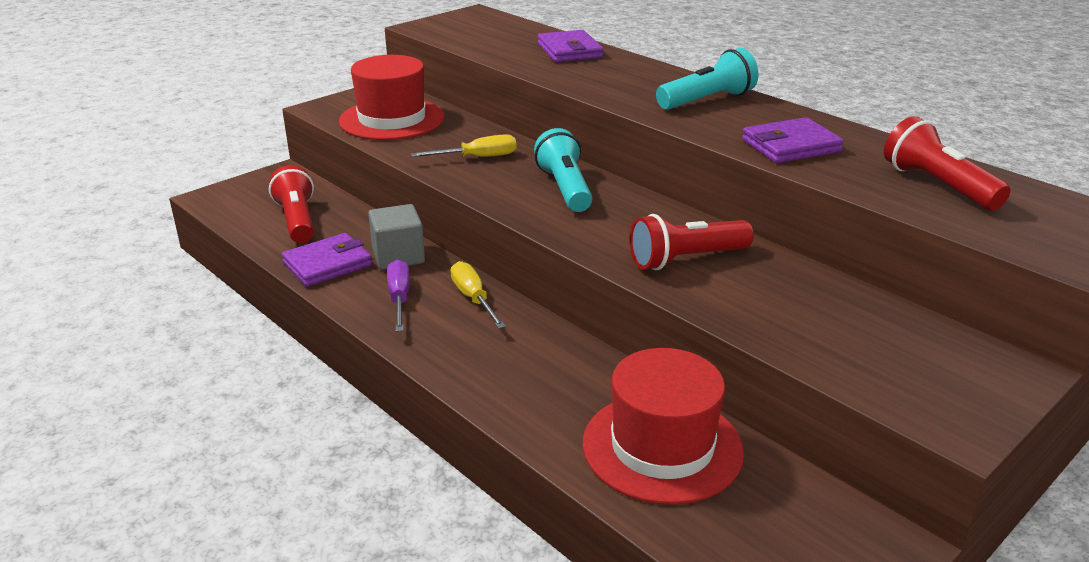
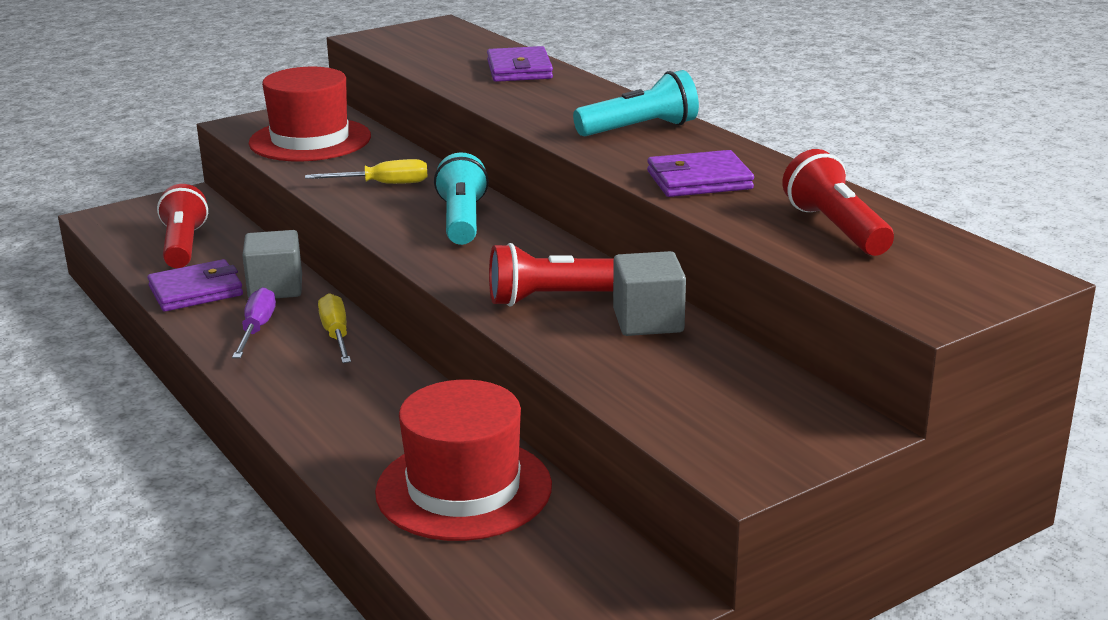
camera: 10 degrees right, 5 degrees down
none -> grey cube [613,251,686,336]

